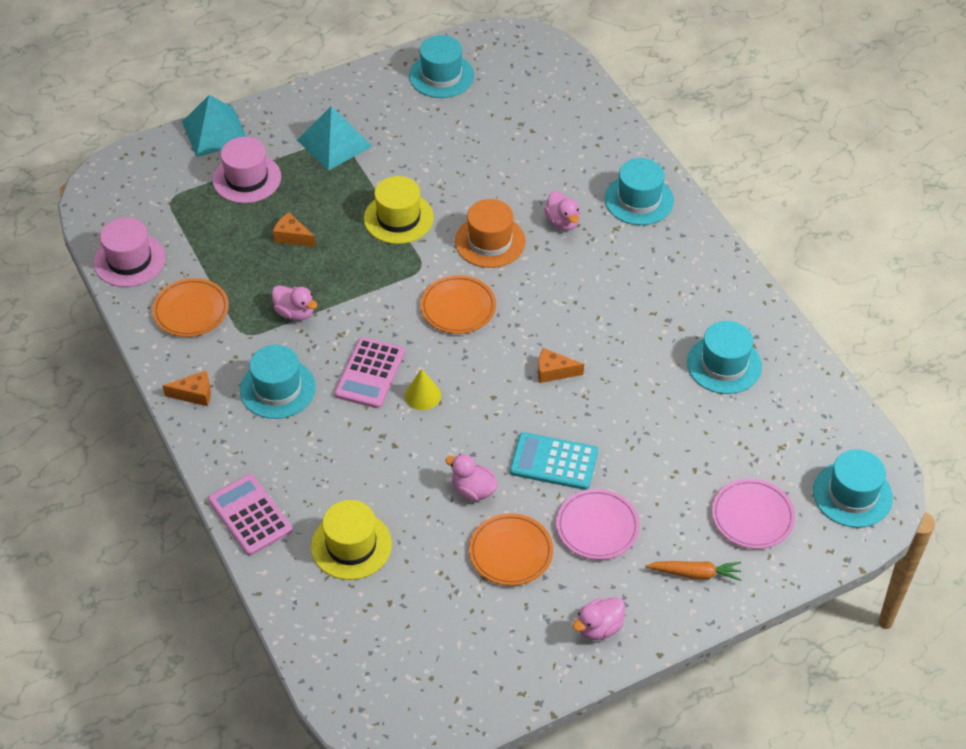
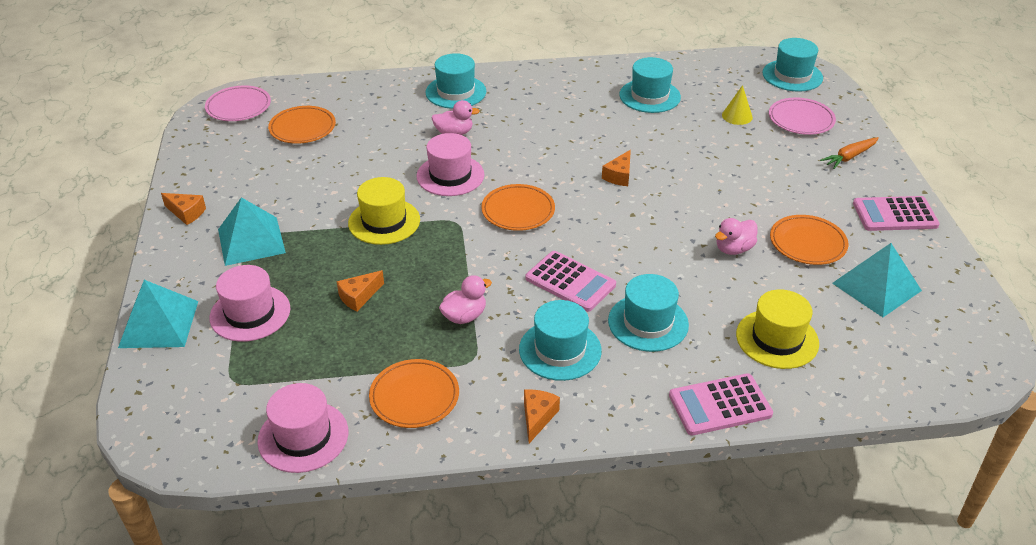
camera: 70 degrees left, 10 degrees down
yellow cone [405,369,441,410] -> yellow cone moved to [722,85,753,125]
turquoise hat [409,35,474,98] -> turquoise hat moved to [608,274,689,352]
orange hat [455,199,526,268] -> pink hat [416,133,484,196]
turquoise calculator [510,432,598,490] -> none
pink plate [556,489,640,560] -> pink plate moved to [205,85,271,121]
pink duck [573,597,625,640] -> pink calculator [853,196,940,231]
orange carrot [645,561,742,581] -> orange carrot turned 150 degrees counterclockwise [820,137,879,169]
none -> orange cheese [161,193,206,225]
none -> orange plate [268,106,336,144]
none -> turquoise pyramid [832,243,922,317]

